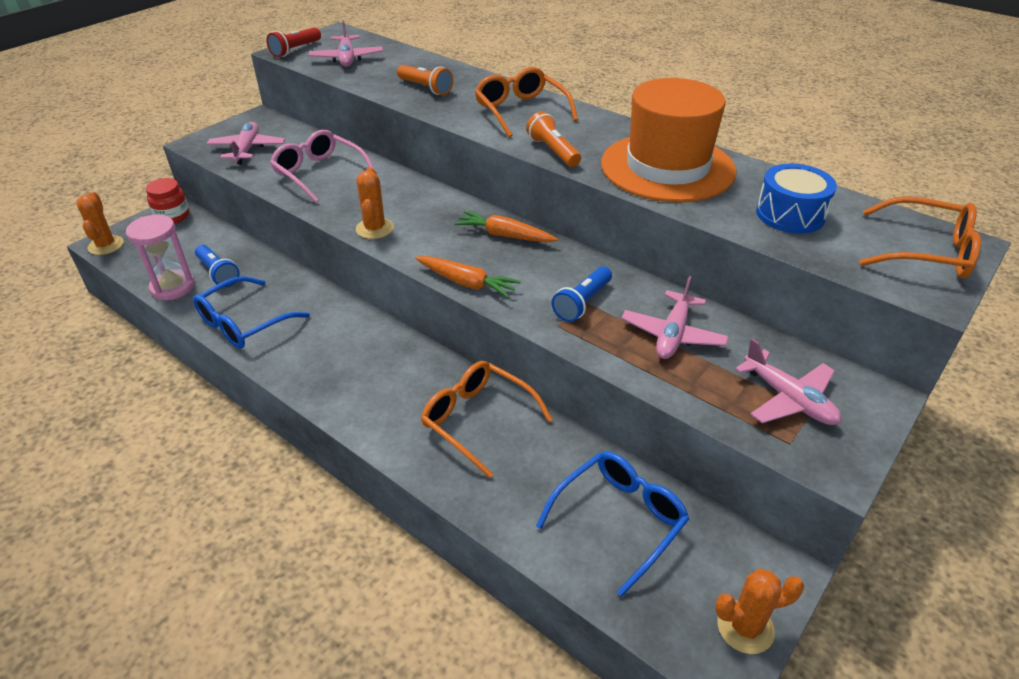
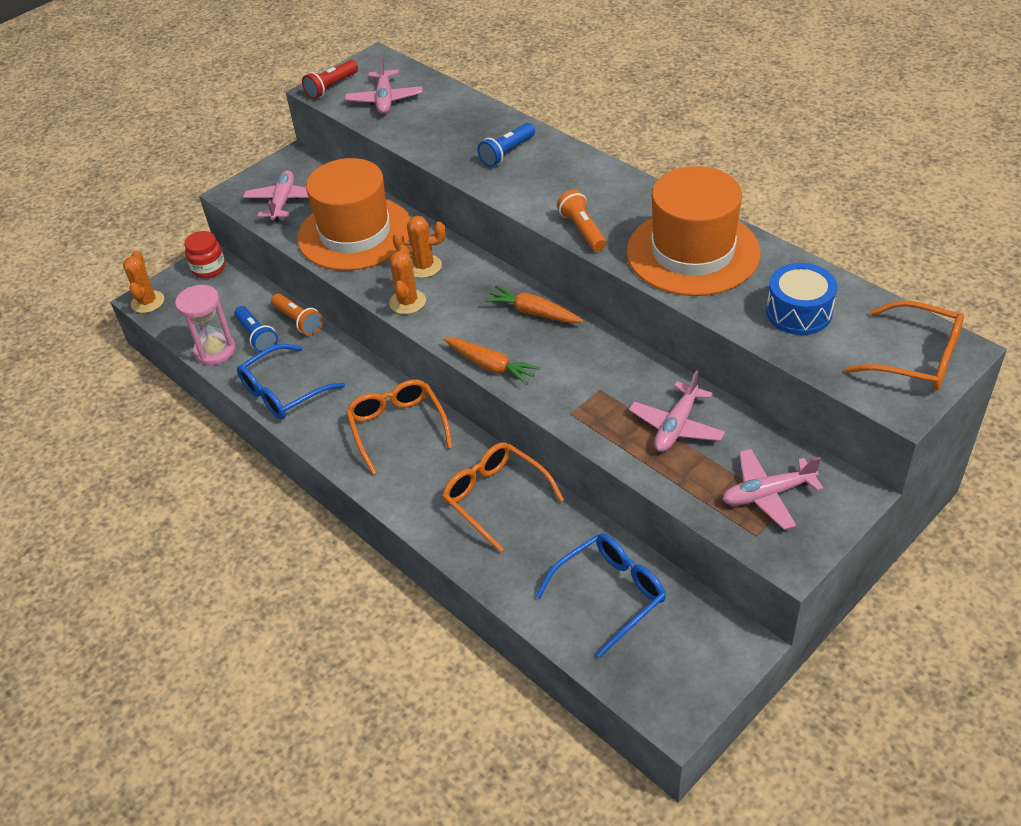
camera: 10 degrees right, 5 degrees up
pink glasses [270,130,377,203] -> orange hat [297,158,411,271]
orange flashlight [397,65,453,95] -> orange flashlight moved to [271,293,323,335]
orange glasses [475,67,578,137] -> orange glasses moved to [346,380,453,475]
blue flashlight [552,266,612,322] -> blue flashlight moved to [477,123,535,167]
orange cactus [715,569,804,654] -> orange cactus moved to [393,216,445,278]
pink plane [735,338,841,425] -> pink plane turned 105 degrees clockwise [722,449,823,530]

